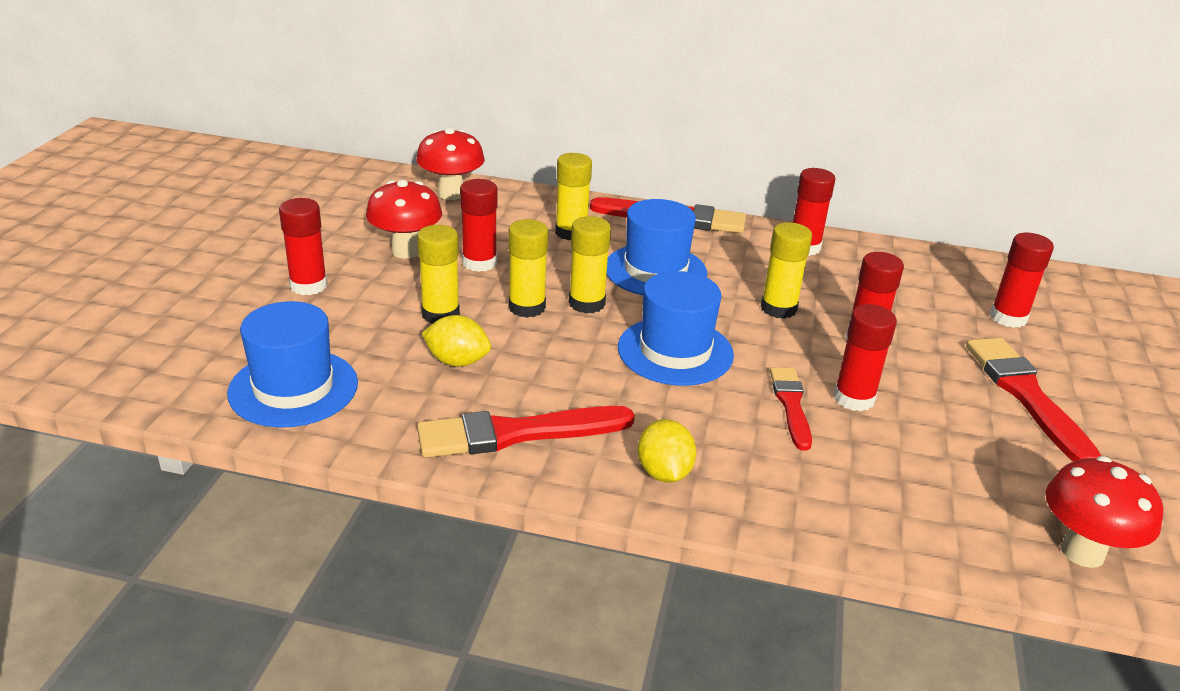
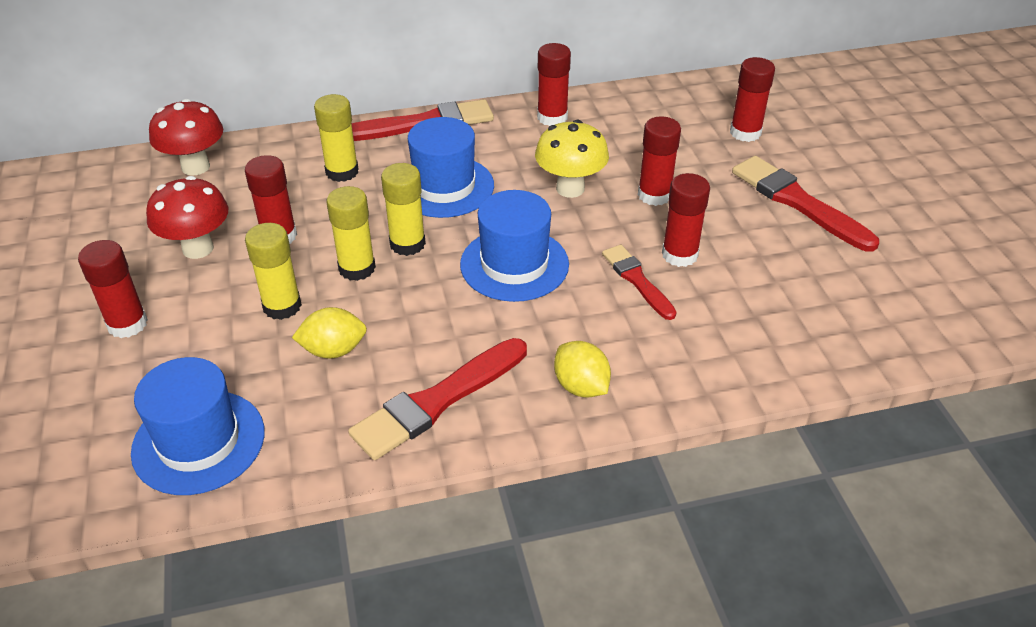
camera: 25 degrees left, 10 degrees up
yellow glue stick [761,222,812,319] -> yellow mushroom [535,120,609,198]
red mushroom [1046,456,1163,568] -> none

